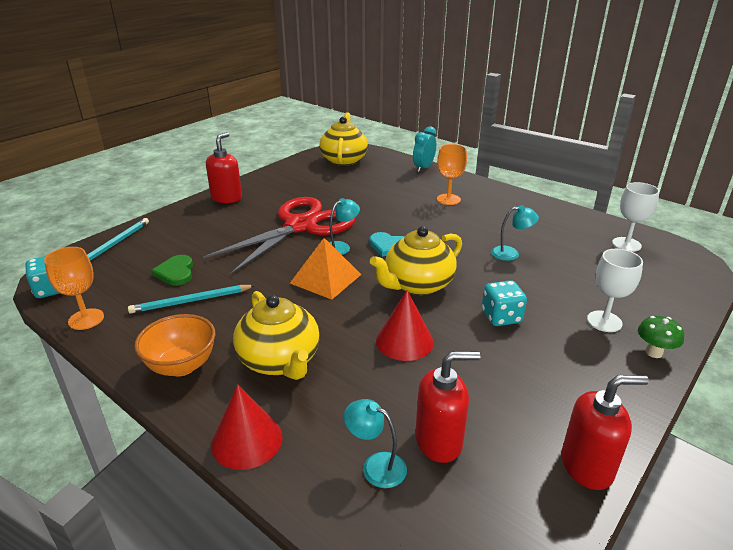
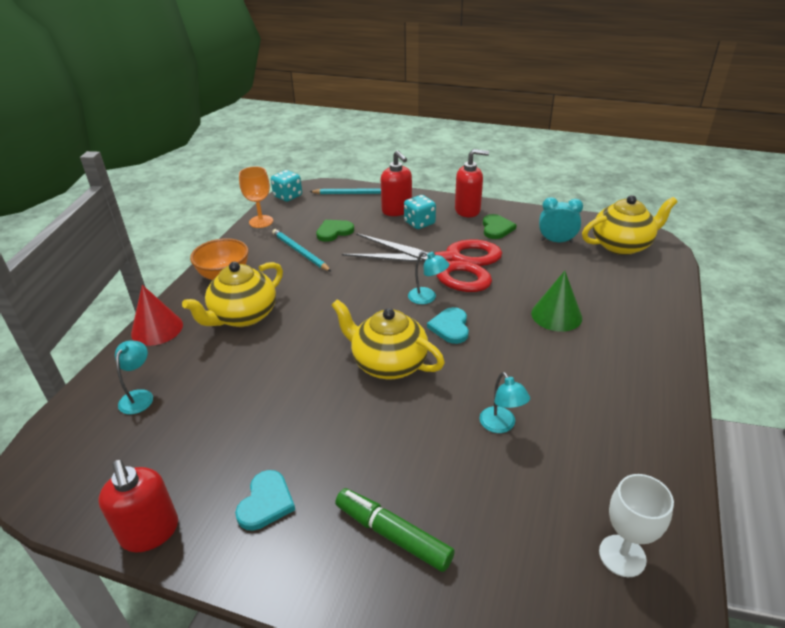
camera: 70 degrees right, 5 degrees up
orange pyramid [290,238,361,300] -> none
red cone [376,290,434,361] -> none
turquoise clock [413,126,436,172] -> turquoise clock moved to [539,197,583,243]
red soap dispenser [415,351,480,463] -> red soap dispenser moved to [381,150,412,216]
orange goblet [437,144,467,205] -> none
turquoise dice [482,280,527,326] -> turquoise dice moved to [404,195,436,229]
white goblet [587,249,643,332] -> green marker [335,488,455,572]
green mushroom [638,316,684,358] -> none
none -> turquoise heart [235,470,295,531]
none -> green heart [483,214,516,239]
none -> green cone [531,271,582,331]

